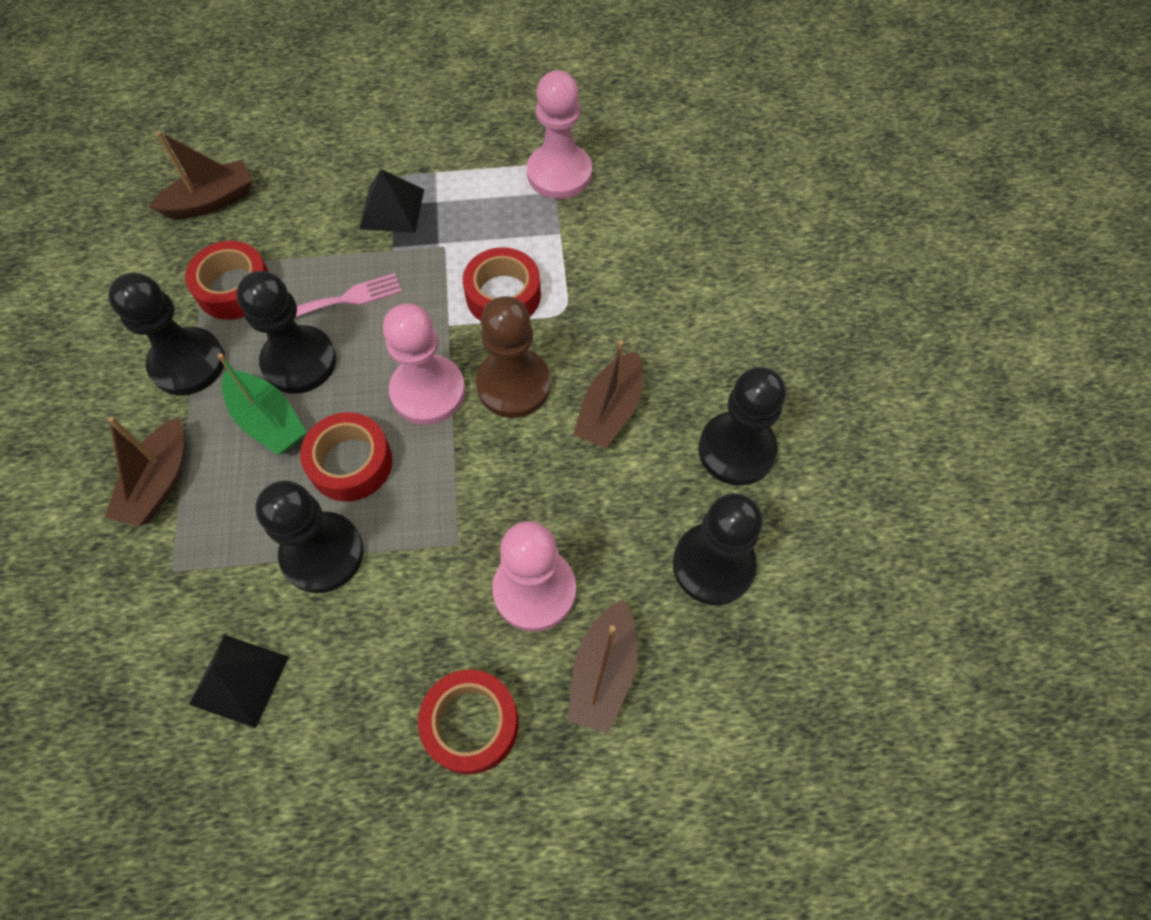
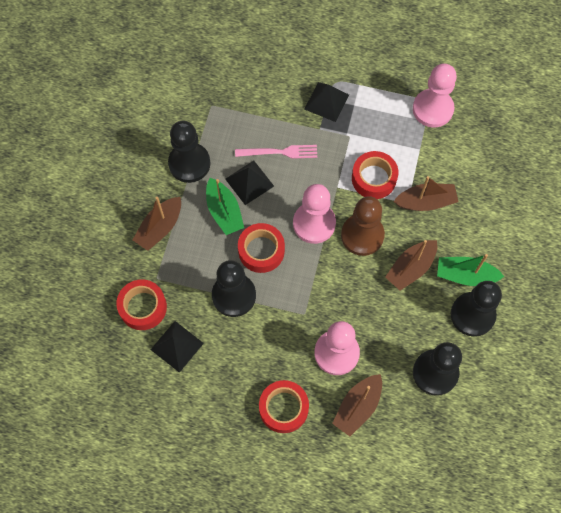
camera: 20 degrees right, 5 degrees up
brown boat [149,131,252,219] -> brown boat moved to [393,176,459,211]
red tape [185,241,269,320] -> red tape moved to [116,279,167,330]
black pawn [237,271,336,394] -> black pyramid [225,161,274,205]
none -> green boat [437,254,504,286]

